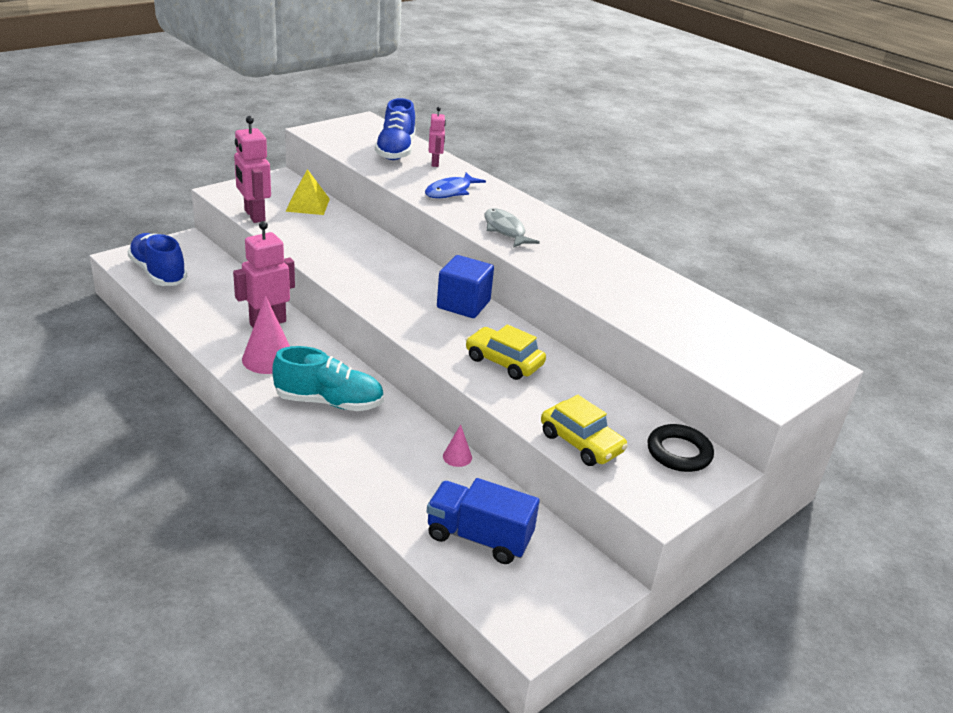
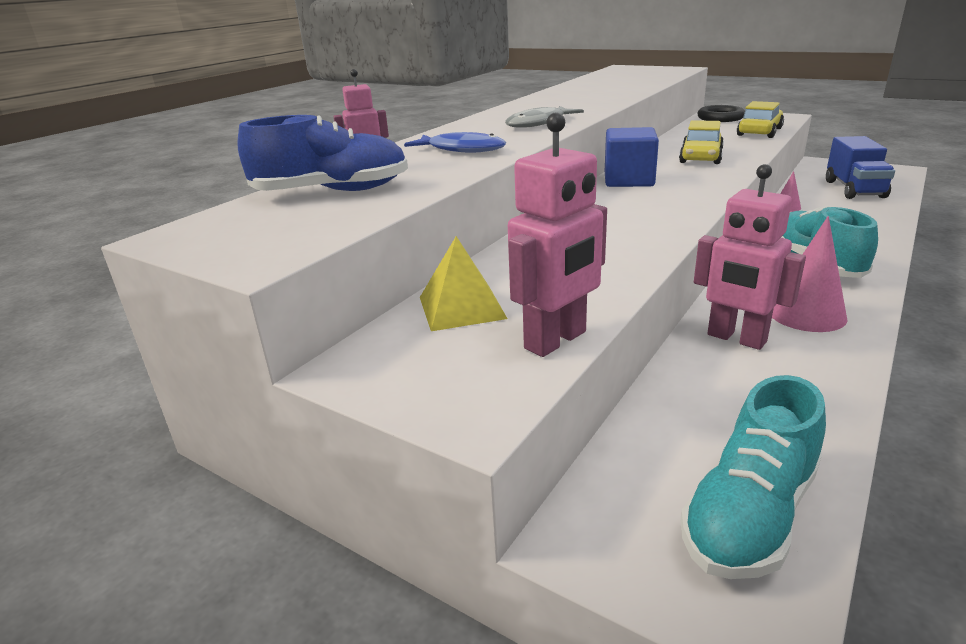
camera: 100 degrees left, 5 degrees down
blue shoe [127,233,187,286] -> turquoise shoe [680,375,826,579]

